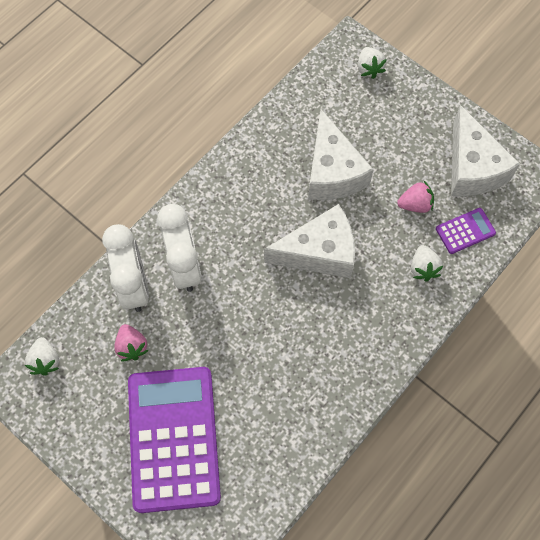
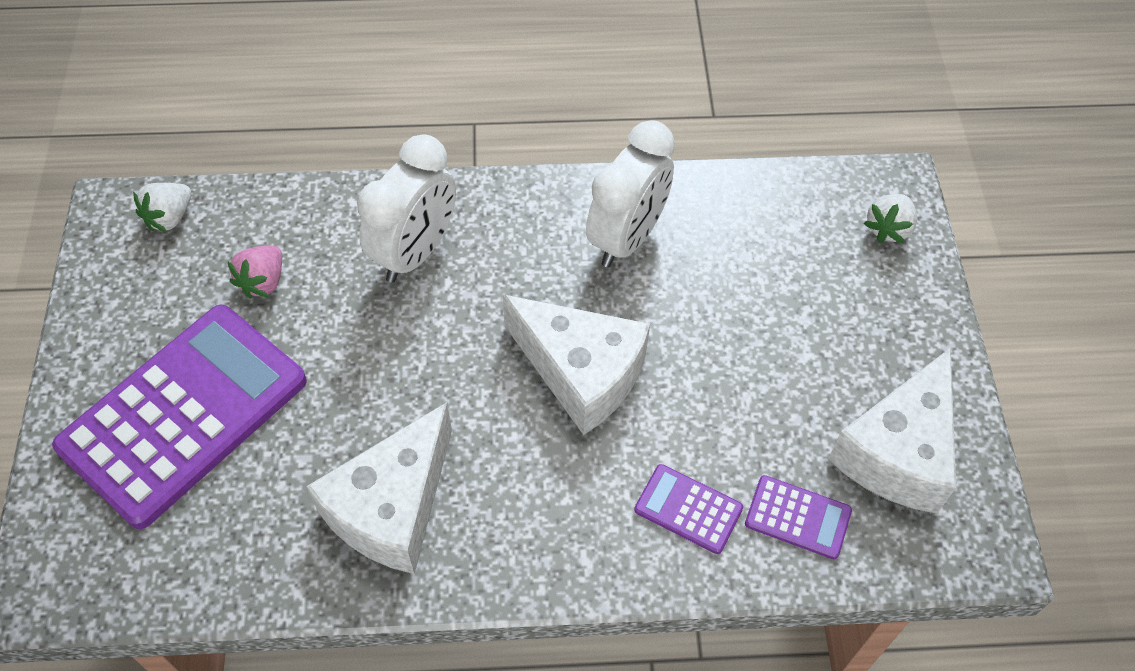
camera: 45 degrees right, 10 degrees down
white clock [102,224,149,312] -> white clock moved to [586,120,675,267]
white cheese [308,109,374,200] -> white cheese moved to [307,402,452,574]
pink strawberry [397,181,434,213] -> none
white strawberry [411,245,443,282] -> purple calculator [634,464,743,554]

